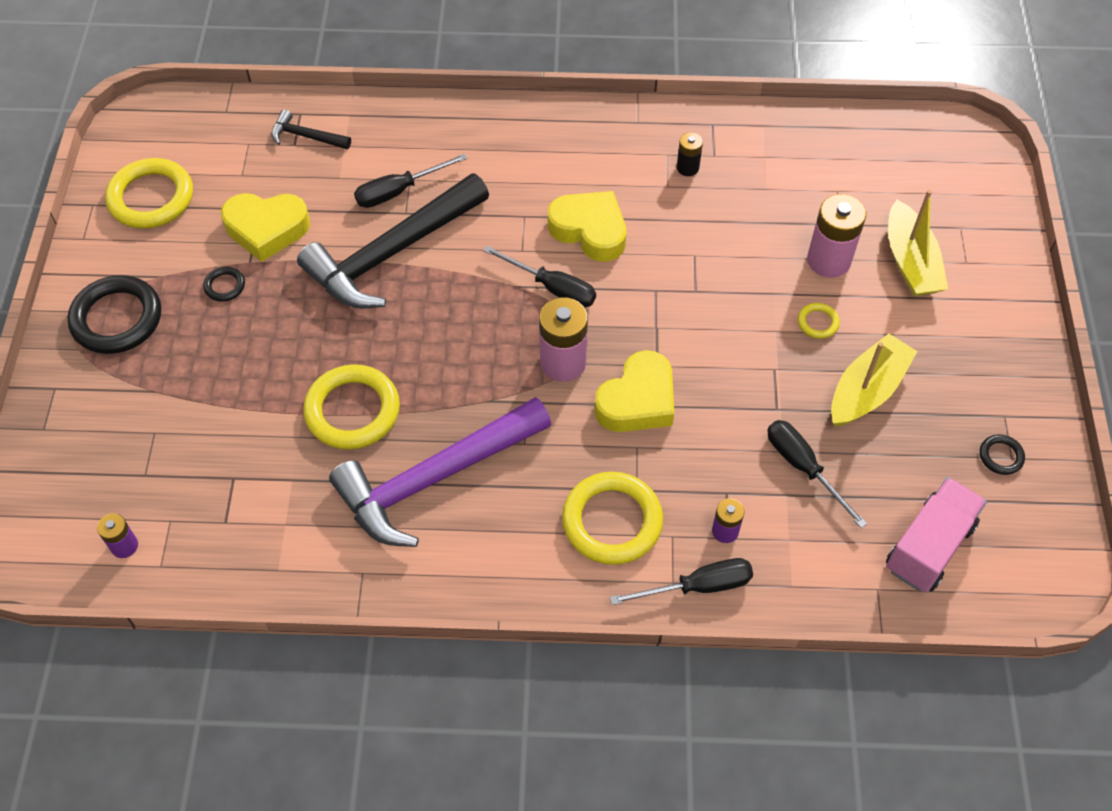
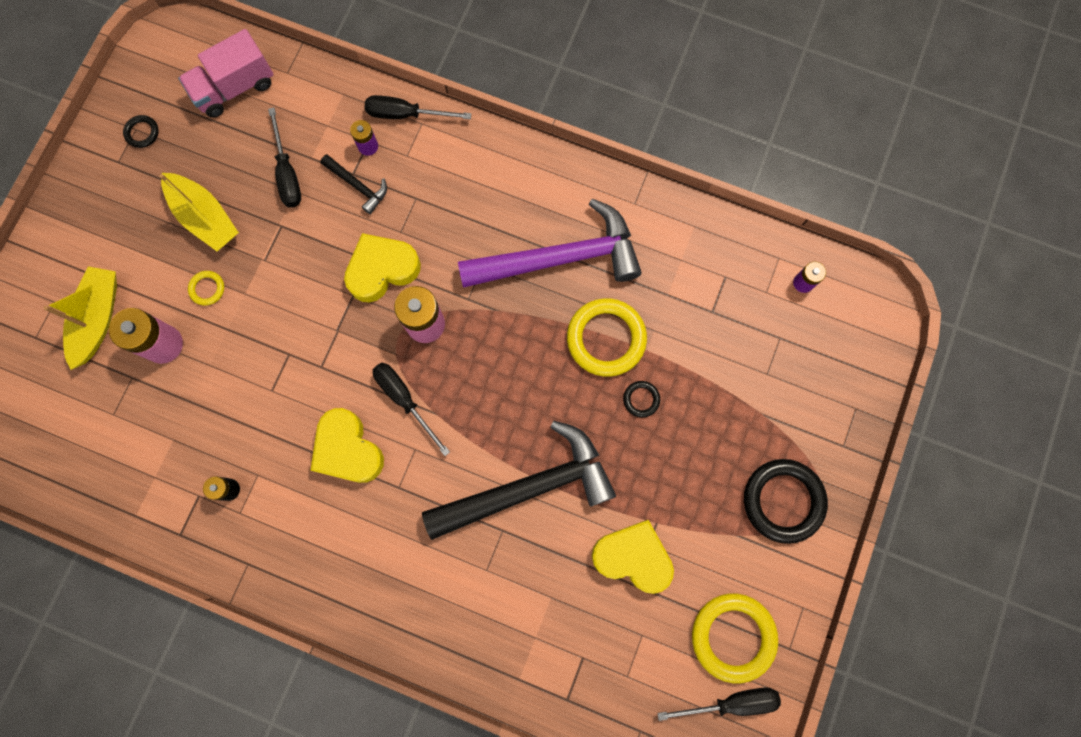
camera: 160 degrees left, 20 degrees up
black ring [203,267,245,302] -> black ring moved to [623,381,660,418]
black hammer [272,110,351,149] -> black hammer moved to [321,154,387,214]
black screwdriver [354,154,468,208] -> black screwdriver moved to [657,687,781,721]
yellow ring [562,472,663,565] -> none
yellow boat [831,333,918,427] -> yellow boat turned 105 degrees counterclockwise [159,173,239,251]

